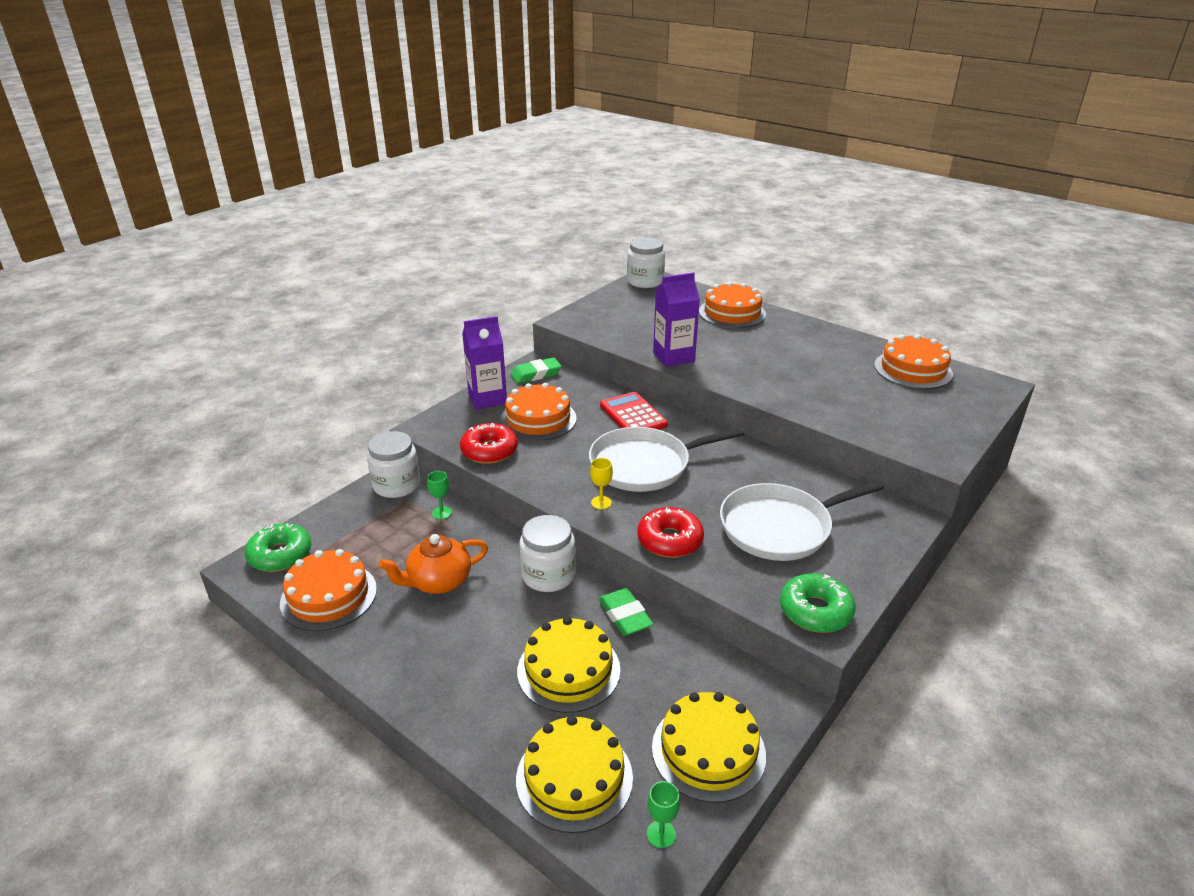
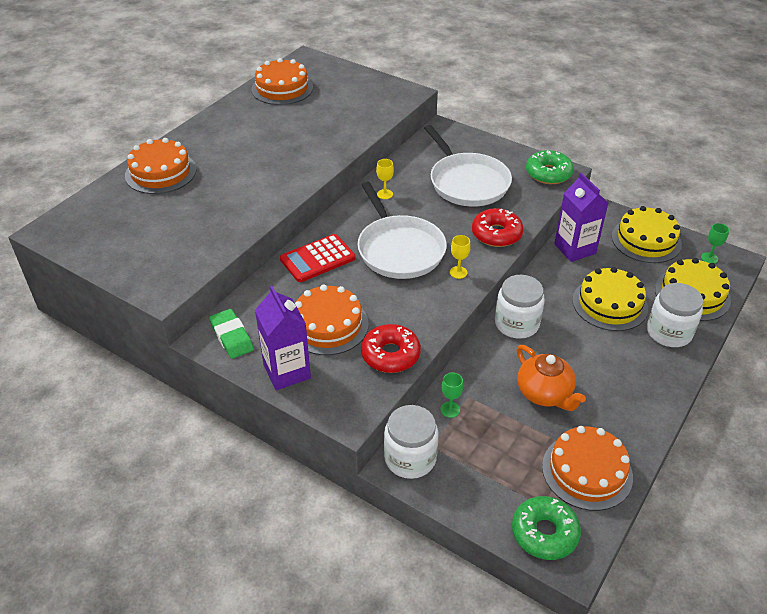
camera: 95 degrees left, 10 degrees up
green eraser [599,588,654,636] -> none
white jar [627,237,665,288] -> white jar moved to [647,283,703,347]
purple carton [653,272,700,367] -> purple carton moved to [554,173,608,262]
none -> yellow goblet [376,159,394,199]

